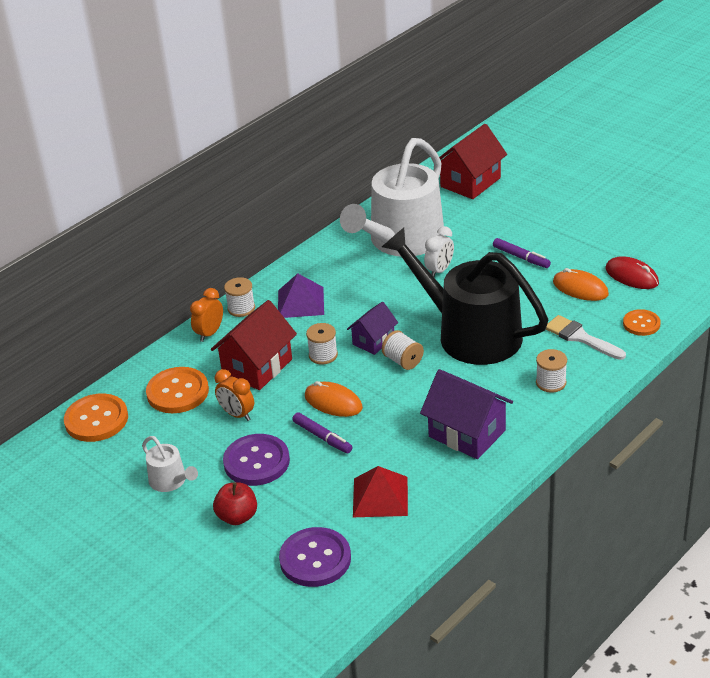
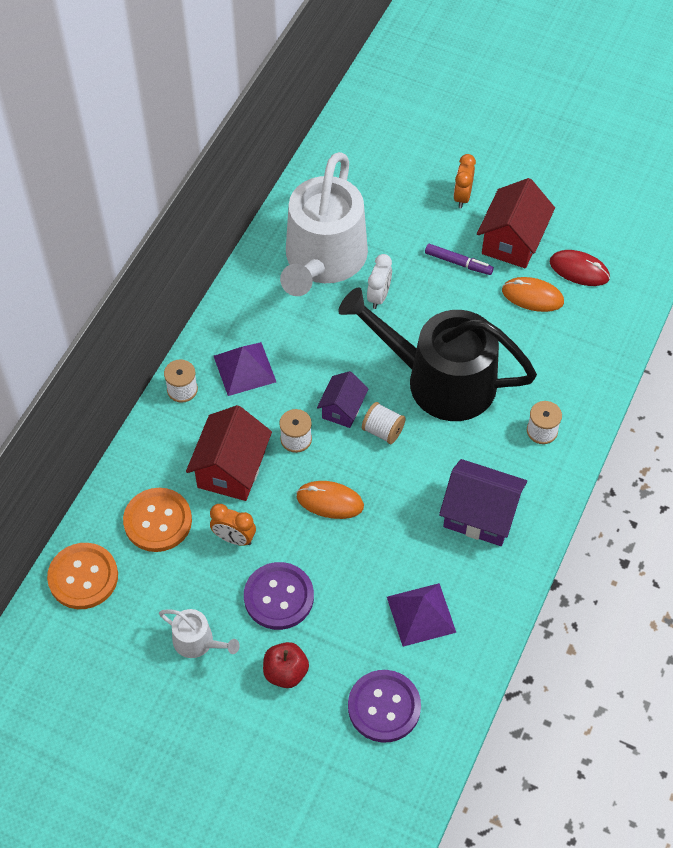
camera: 20 degrees left, 20 degrees up
orange clock [190,288,223,342] -> orange clock moved to [454,154,476,208]
purple marker [292,412,353,453] -> none
red pyramid [353,466,408,517] -> purple pyramid [387,583,456,647]
red house [439,124,507,199] -> red house moved to [477,178,555,268]
white brush [546,315,626,360] -> none
orange button [623,309,661,336] -> none

